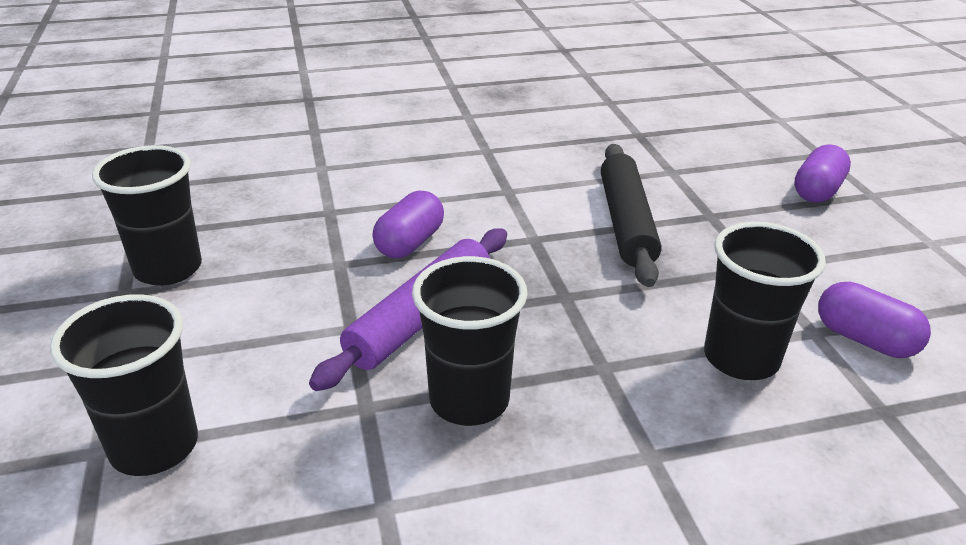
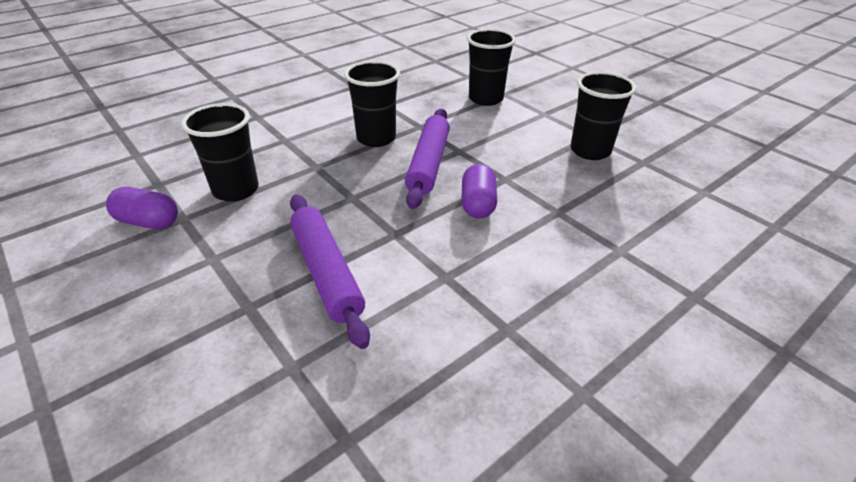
camera: 155 degrees right, 5 degrees up
black rolling pin [601,144,662,287] -> purple rolling pin [290,194,370,349]
purple capsule [794,144,851,203] -> none

